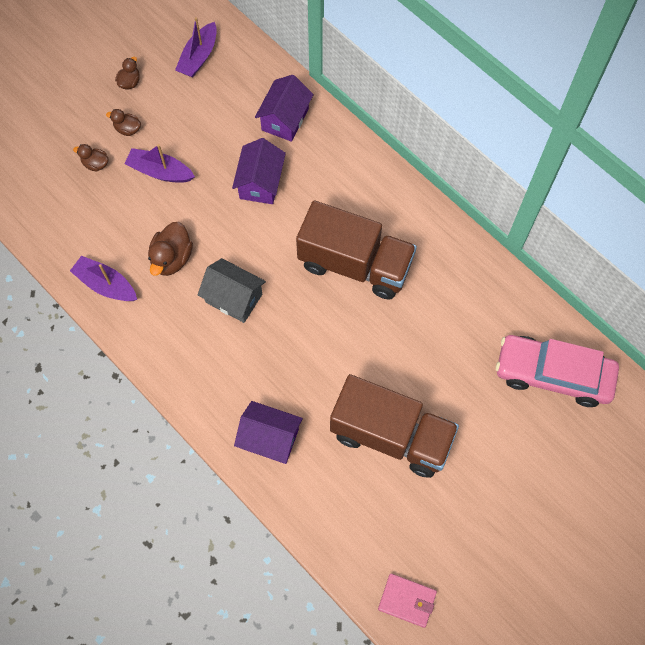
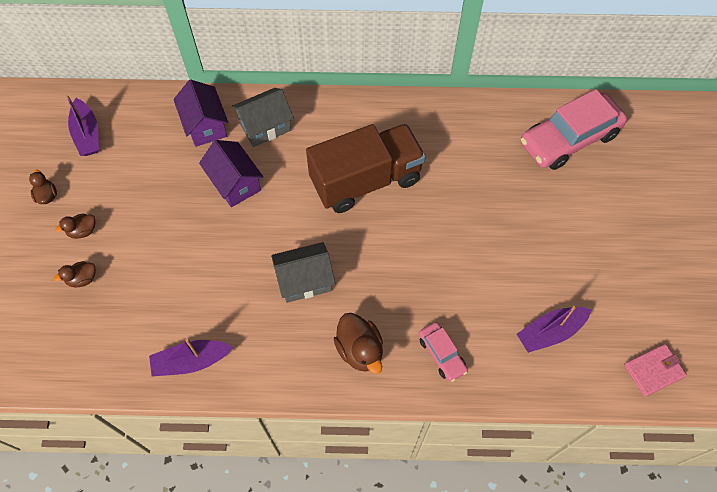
camera: 45 degrees left, 5 degrees down
purple boat [124,144,195,183] -> purple boat moved to [517,306,592,353]
brown duck [148,222,193,276] -> brown duck moved to [334,313,383,374]
purple house [234,401,303,464] -> pink car [419,322,468,382]
brown truck [330,374,459,478] -> none
none -> grey house [232,88,294,147]

